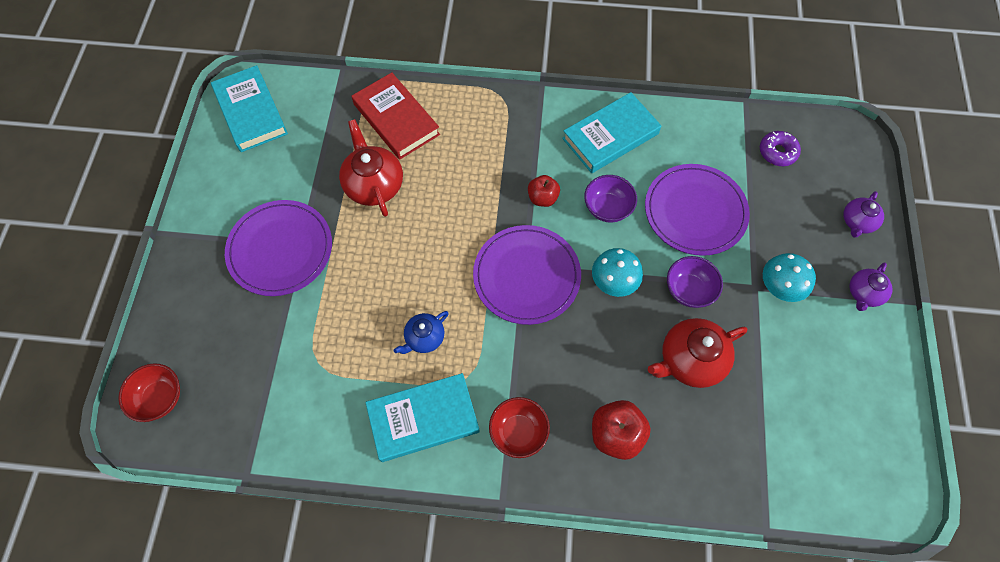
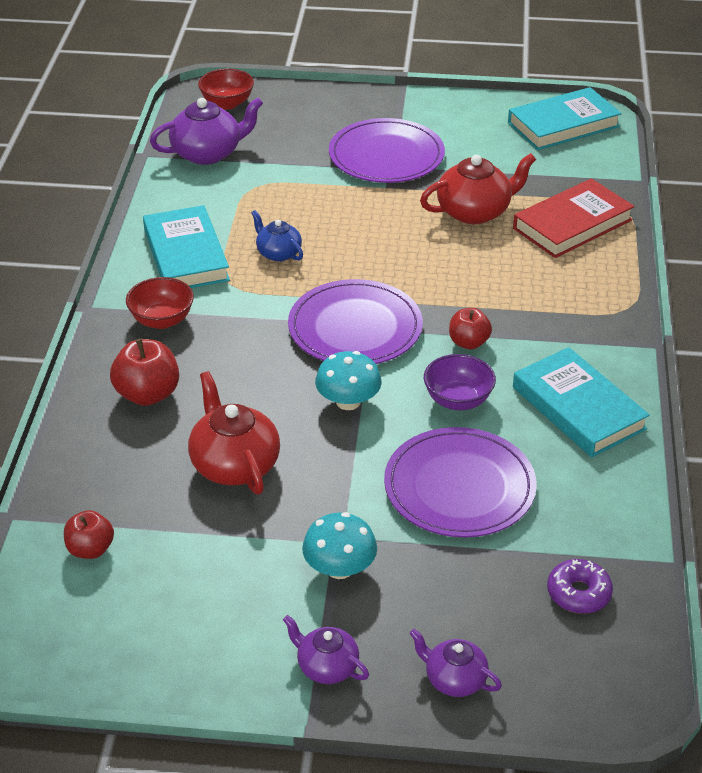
camera: 90 degrees right, 25 degrees down
purple bowl [667,256,723,308] -> none
none -> red apple [64,510,114,559]
none -> purple teapot [150,98,263,165]

